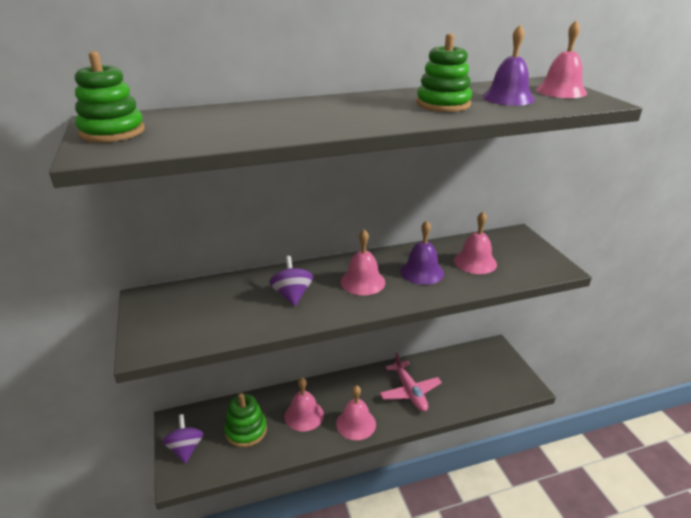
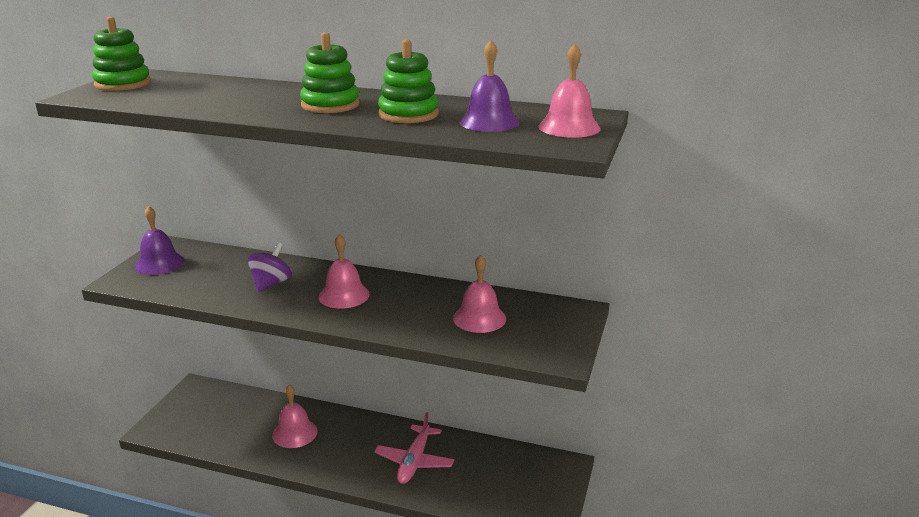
camera: 35 degrees right, 5 degrees down
purple spinning top [162,414,204,464] -> none
green stacking toy [224,393,267,448] -> green stacking toy moved to [300,32,359,113]
pink bell [336,385,376,440] -> none
purple bell [400,221,444,285] -> purple bell moved to [135,206,184,275]

